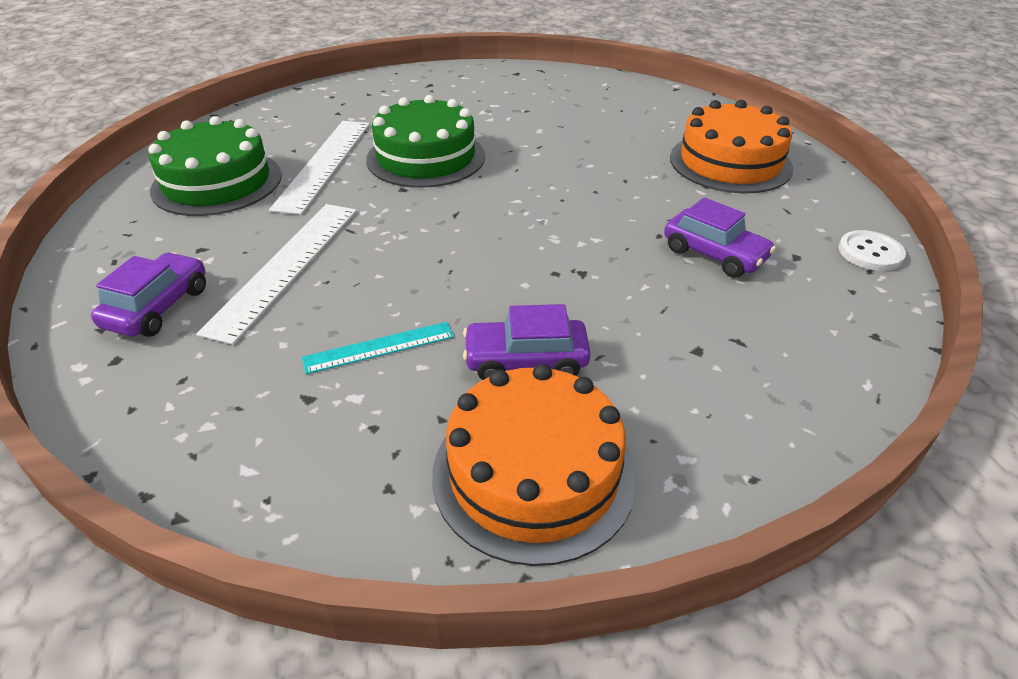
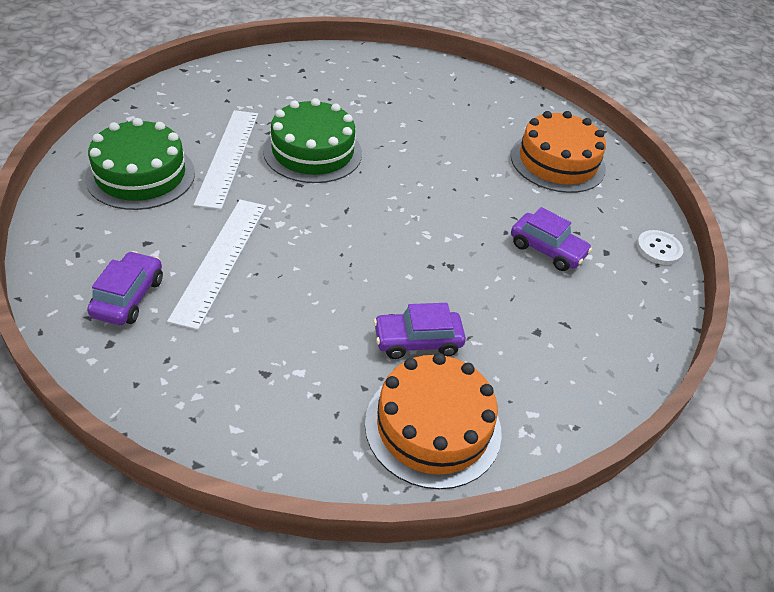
camera: 10 degrees left, 5 degrees up
turquoise ruler [302,322,454,374] -> none

